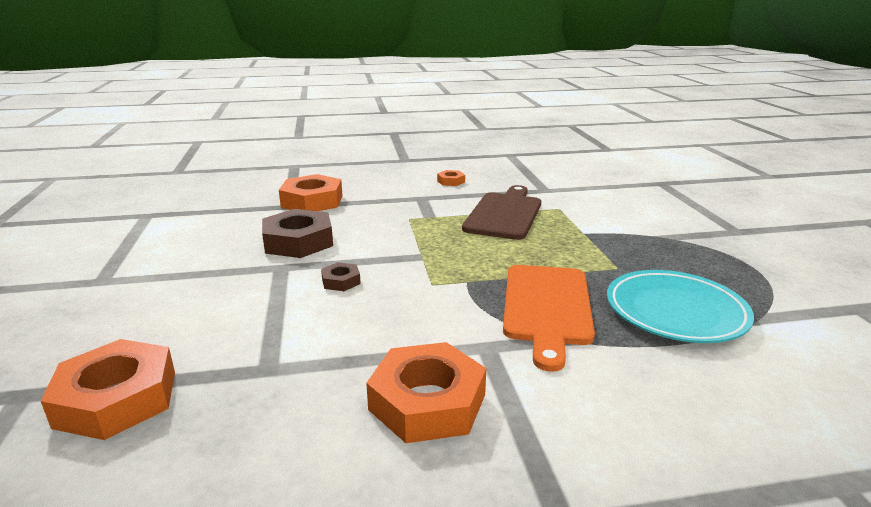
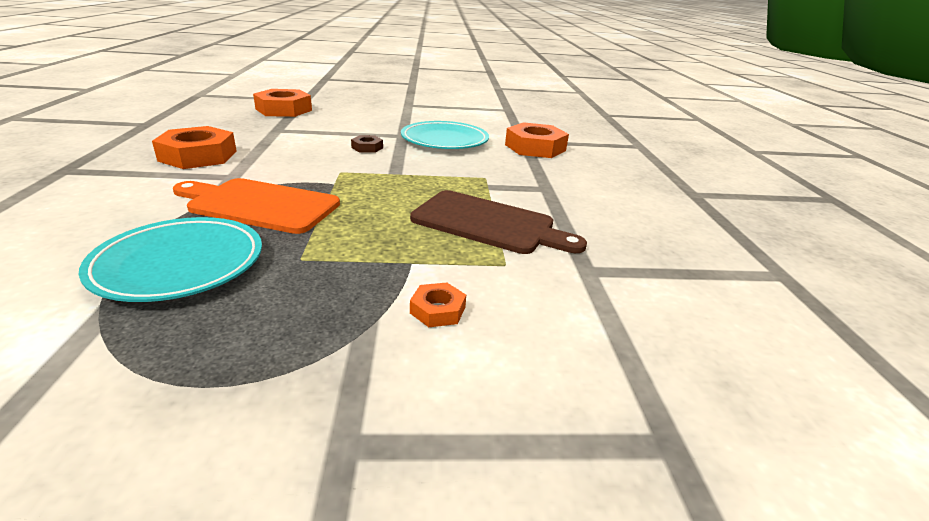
camera: 95 degrees right, 5 degrees up
brown nut [262,209,333,258] -> turquoise plate [401,121,489,149]
orange nut [437,170,465,186] -> orange nut moved to [410,283,466,327]

